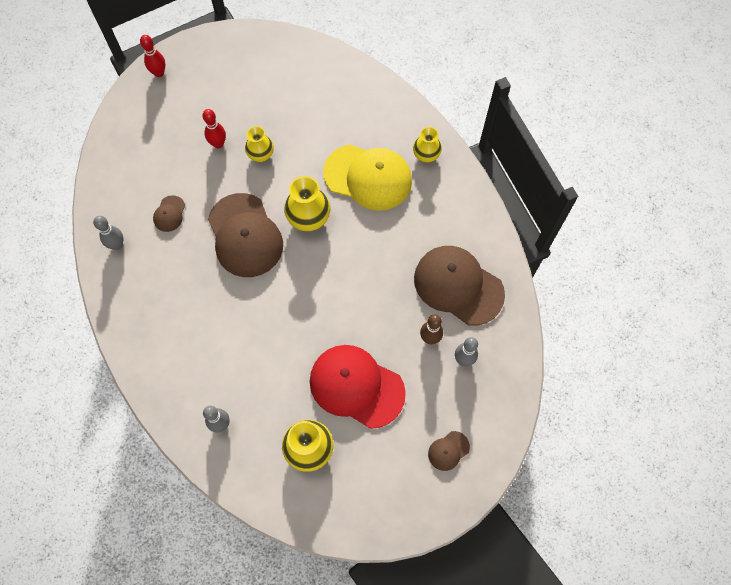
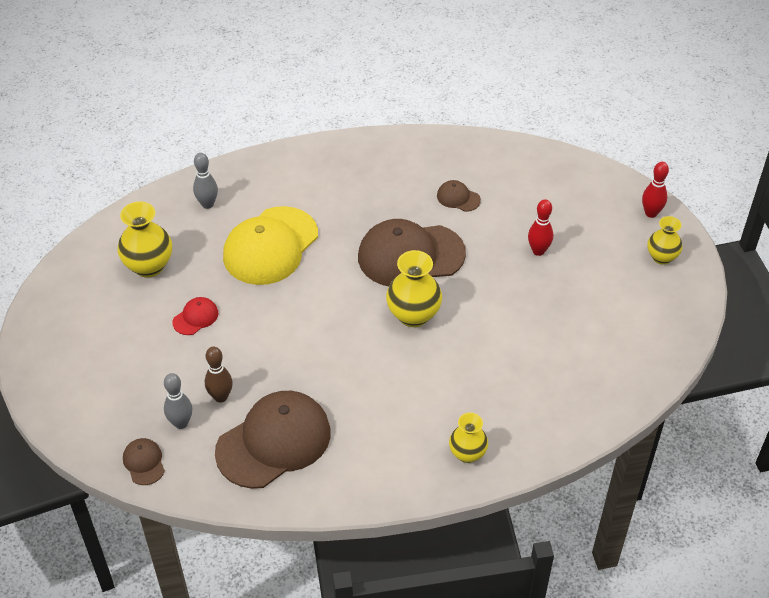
camera: 105 degrees right, 20 degrees down
grey bowling pin [93,216,123,250] -> none
yellow vase [245,126,274,162] -> yellow vase moved to [648,216,683,265]
red cap [310,345,406,429] -> red cap [173,297,218,335], size x0.43
yellow cap [323,145,412,211] -> yellow cap moved to [223,206,318,285]
brown cap [428,431,470,471] -> brown cap moved to [123,438,165,485]

